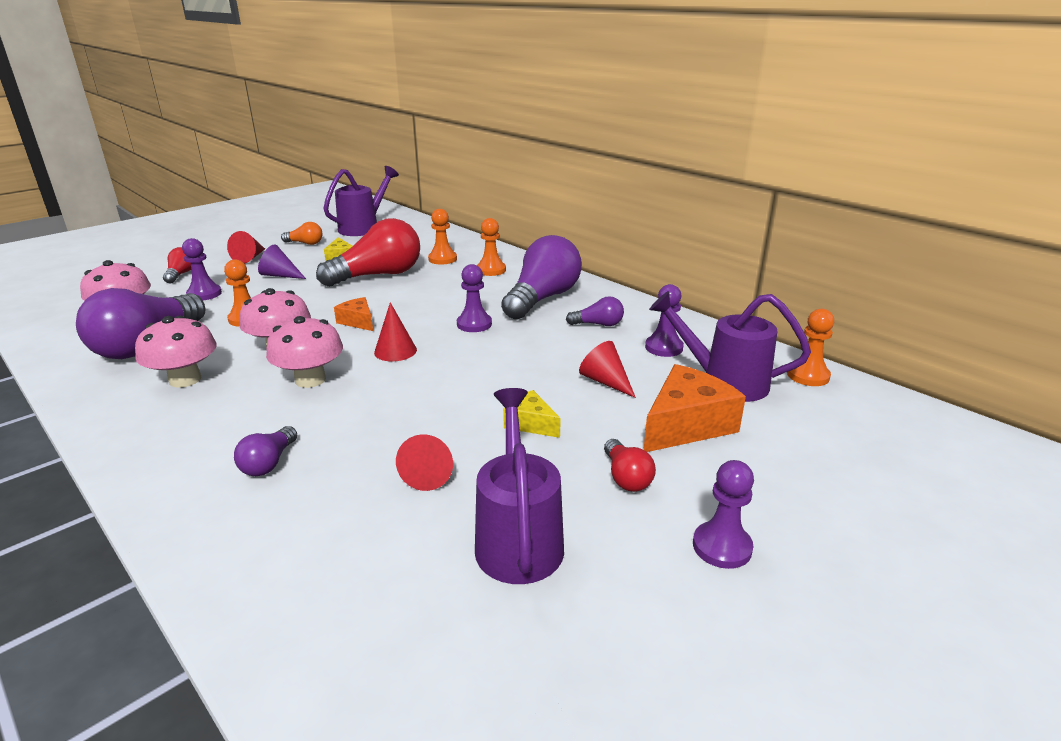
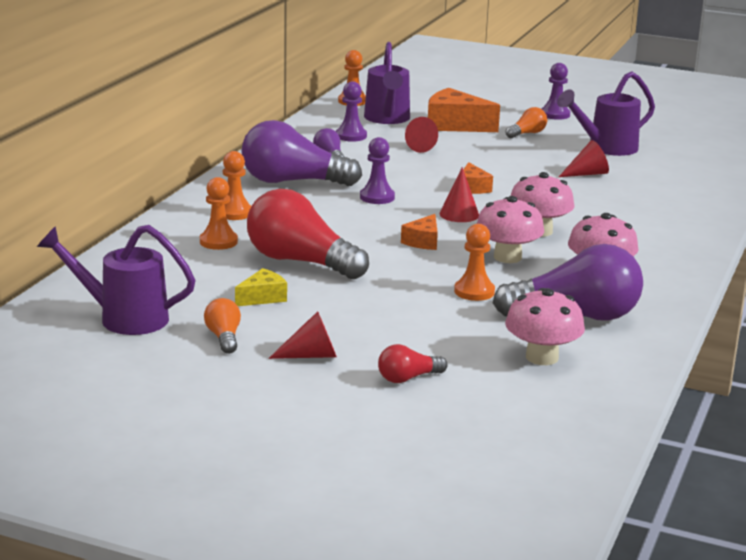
camera: 115 degrees left, 5 degrees down
purple pawn [182,238,222,301] -> none
purple light bulb [234,426,297,476] -> none
purple cone [258,245,306,279] -> none
yellow cheese [503,390,561,438] -> none
red light bulb [604,439,656,492] -> orange light bulb [505,107,547,138]
none -> orange cheese [463,162,493,194]

